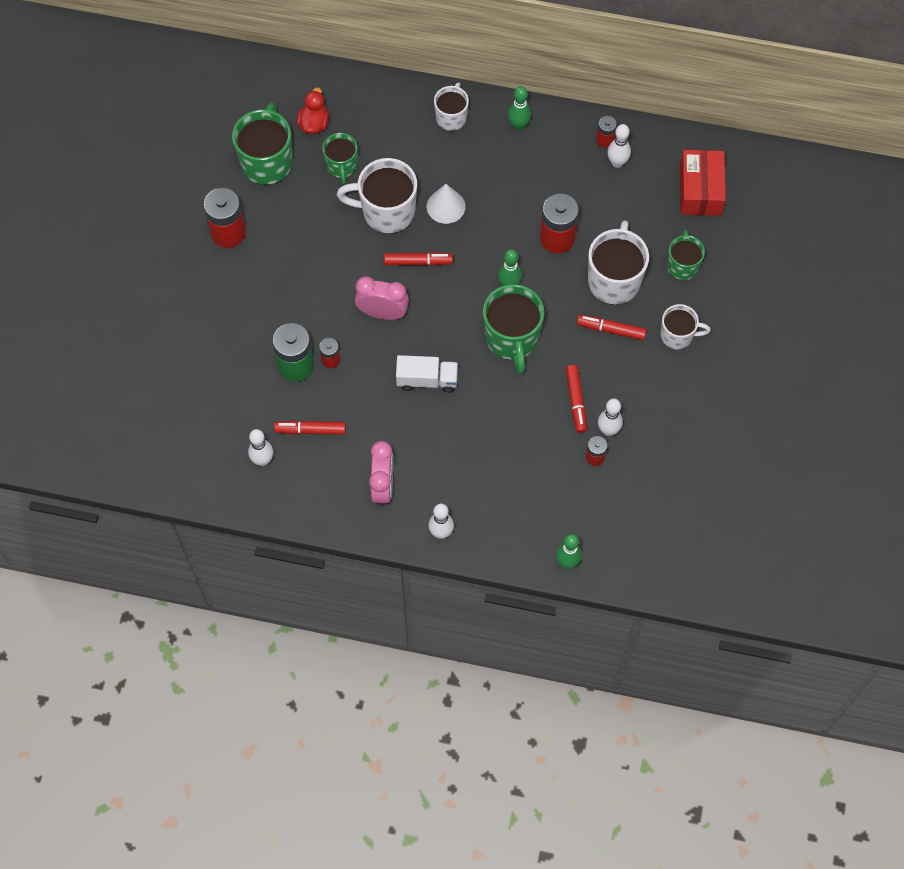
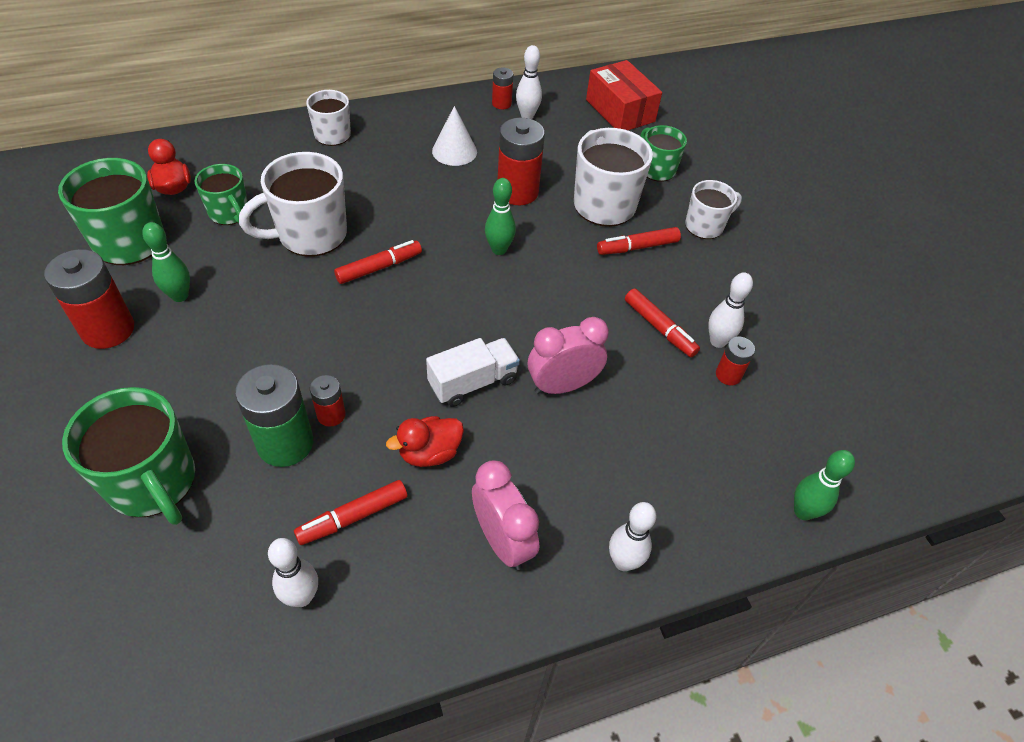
camera: 35 degrees left, 15 degrees down
pink clock [355,276,409,320] -> pink clock moved to [528,317,609,394]
white cone [427,184,466,224] -> white cone moved to [432,106,477,166]
green mug [483,284,544,374] -> green mug moved to [62,387,195,525]
green bowling pin [508,86,531,131] -> green bowling pin moved to [142,222,190,302]
none -> red duck [386,416,464,467]

